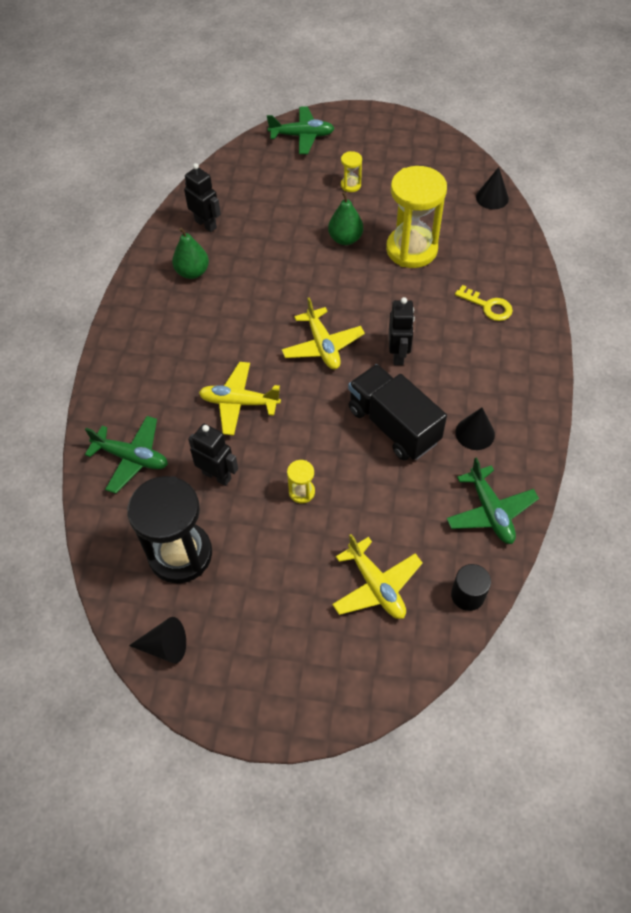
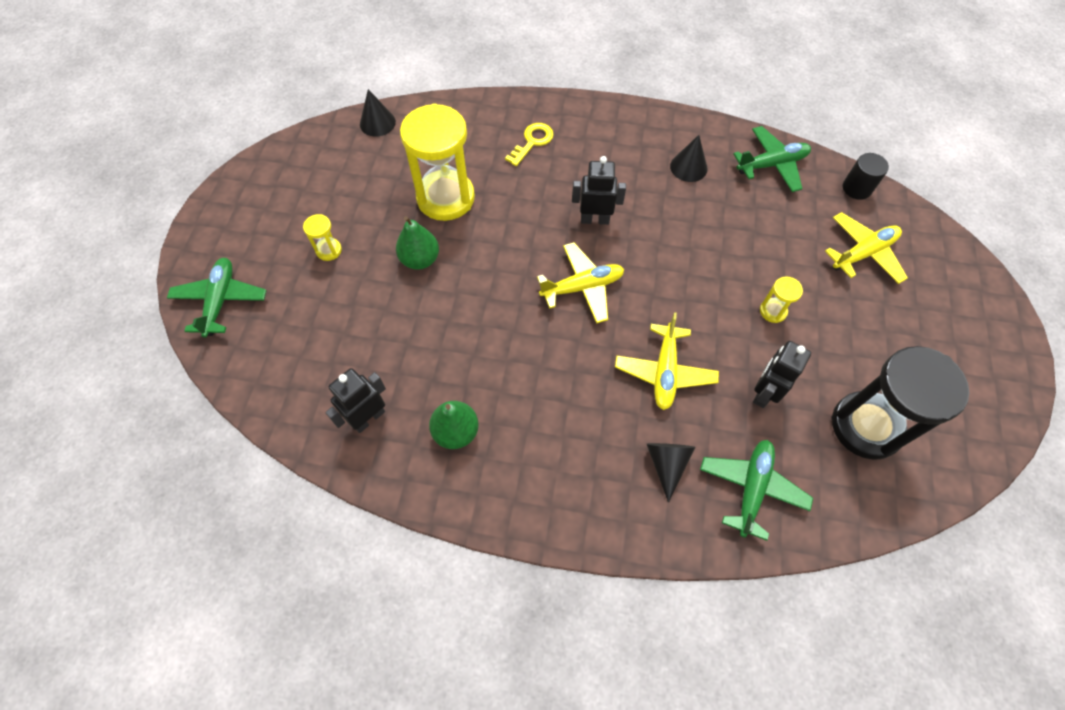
camera: 90 degrees left, 5 degrees up
black cone [129,617,186,664] -> black cone moved to [647,443,695,503]
black truck [348,364,447,461] -> none

